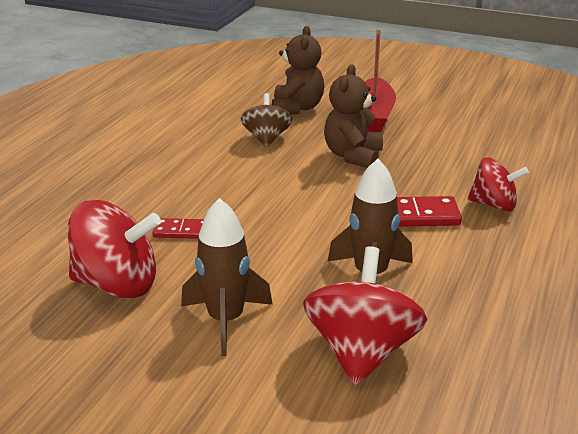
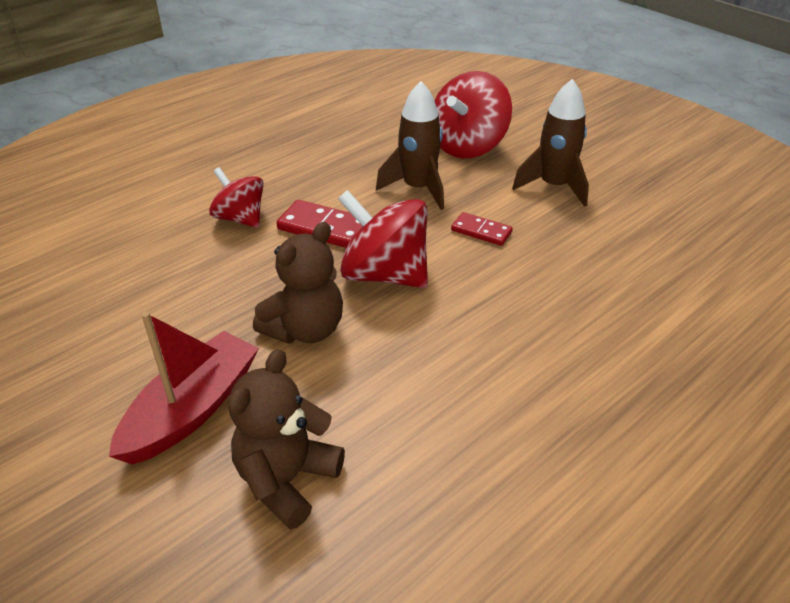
camera: 155 degrees left, 10 degrees up
red spinning top [67,200,161,299] -> red spinning top moved to [338,190,428,288]
red domino [152,218,204,239] -> red domino moved to [451,212,513,246]
brown spinning top [241,93,292,147] -> none

